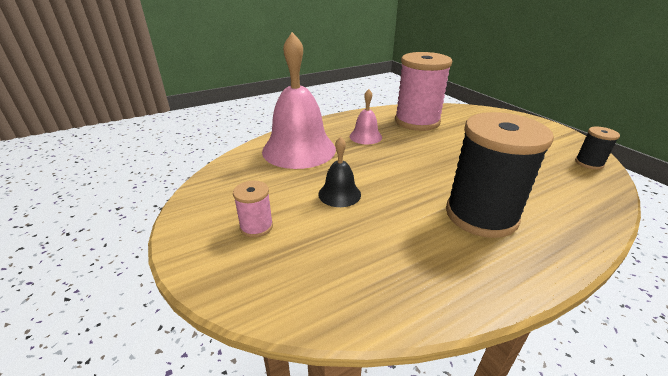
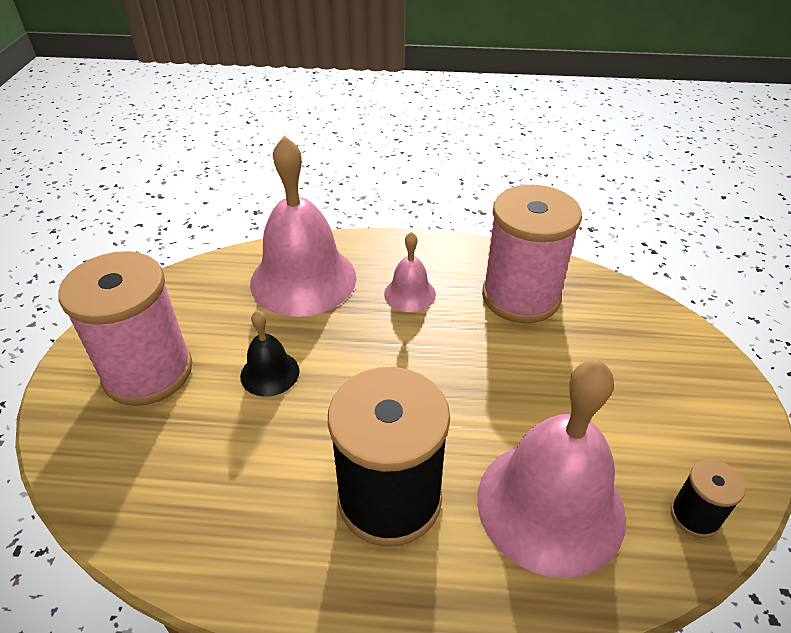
camera: 35 degrees right, 10 degrees up
pink spool [233,181,273,238] -> pink spool [58,251,192,406], size x2.21
none -> pink bell [477,360,626,578]

